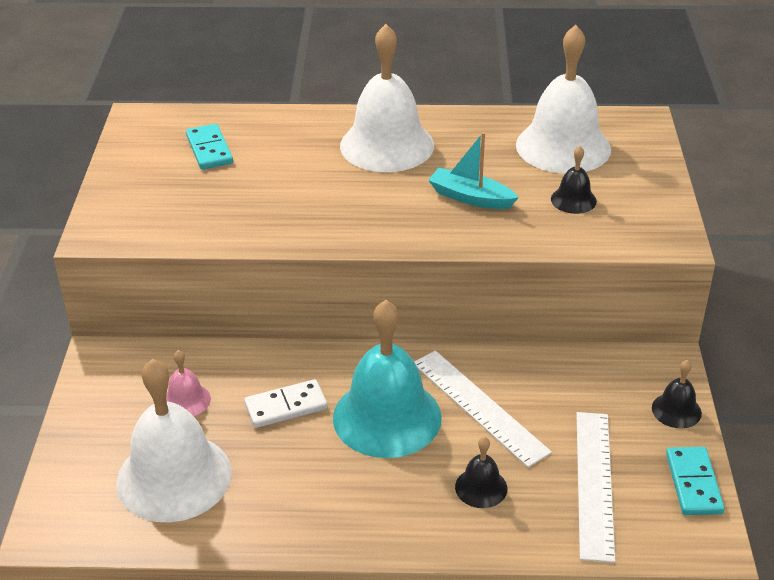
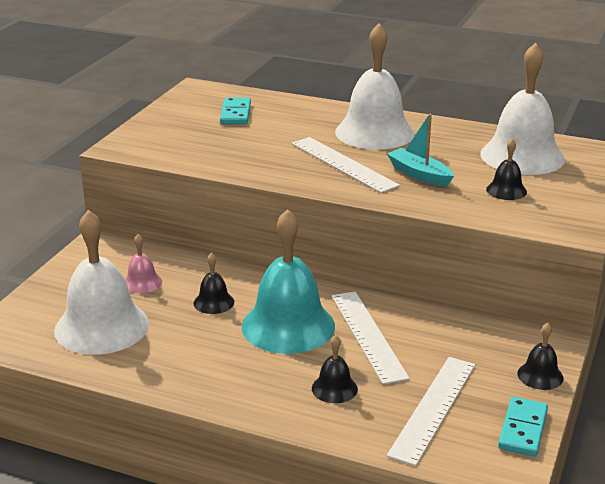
camera: 20 degrees right, 10 degrees down
white domino [244,379,327,428] -> black bell [194,253,234,314]
none -> white ruler [292,137,400,193]

